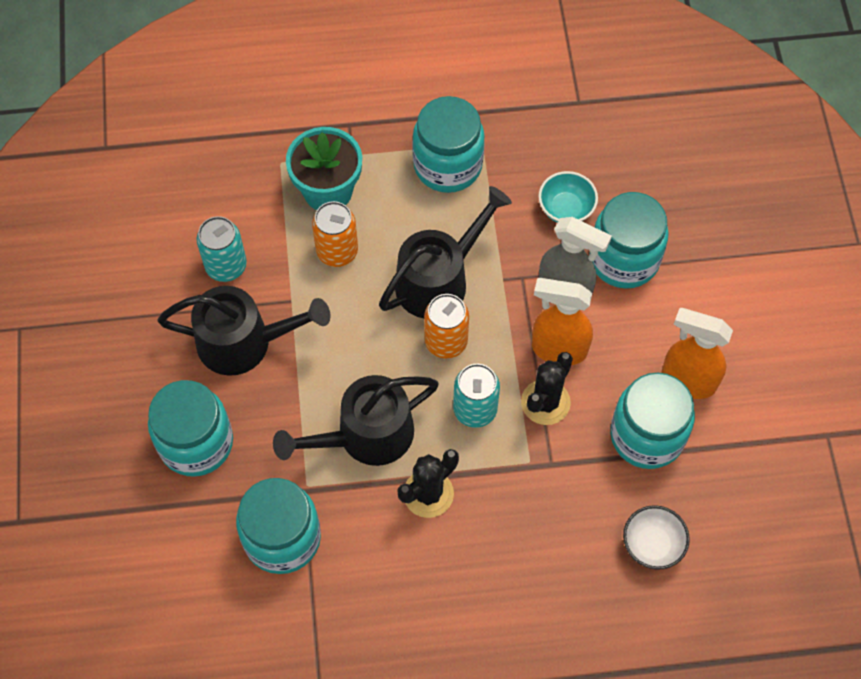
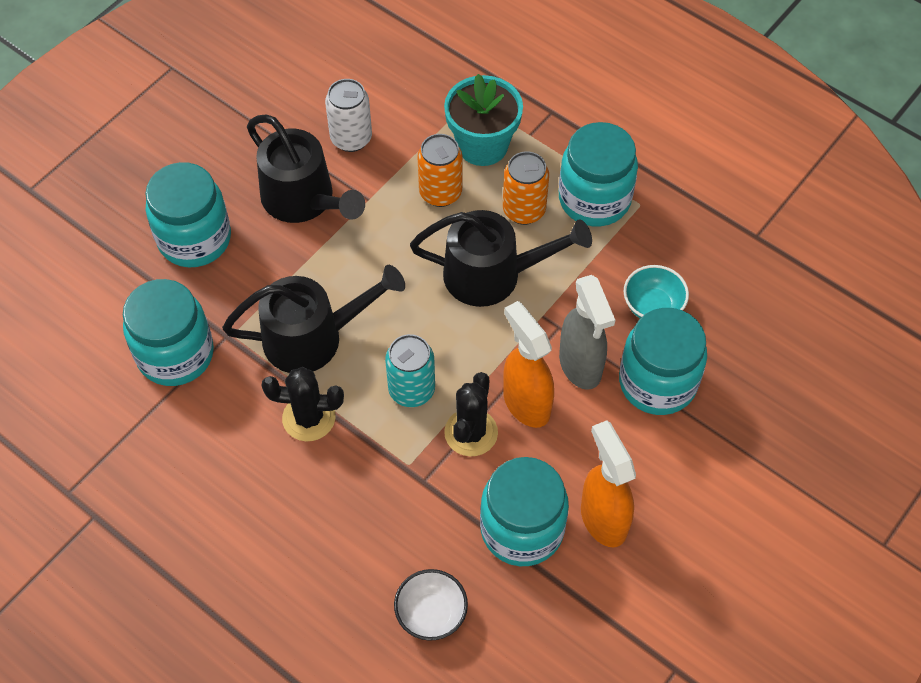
camera: 45 degrees right, 5 degrees down
turquoise can [196,216,247,282] -> white can [325,79,372,152]
black watering can [273,375,439,466] -> black watering can turned 150 degrees clockwise [222,265,405,373]
orange can [424,294,469,359] -> orange can moved to [503,151,549,225]
black cactus [521,352,573,425] -> black cactus turned 60 degrees counterclockwise [444,372,498,457]

